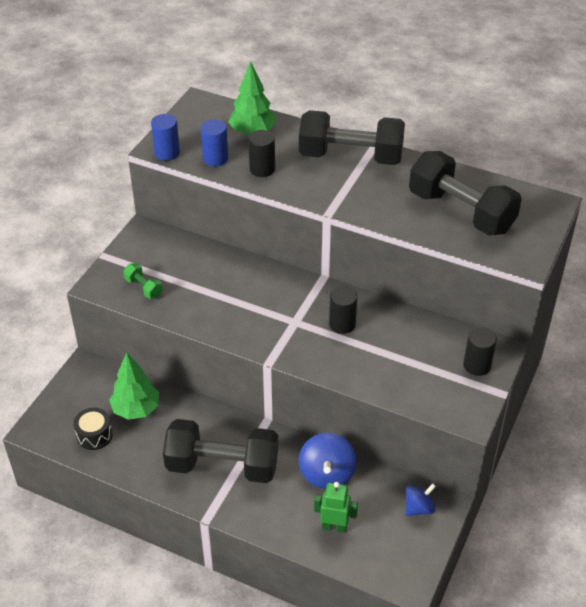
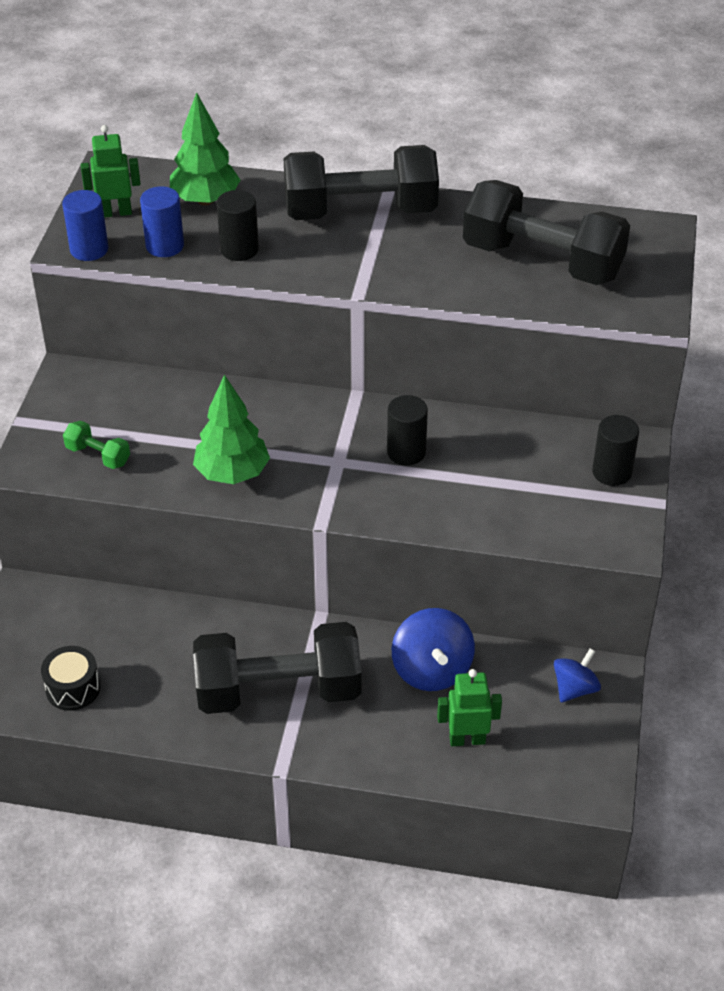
camera: 15 degrees left, 0 degrees up
green tree [109,352,159,420] -> green tree moved to [193,375,270,484]
none -> green robot [81,125,141,218]

